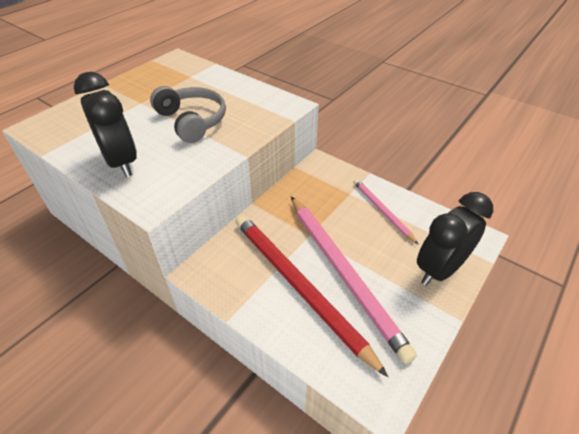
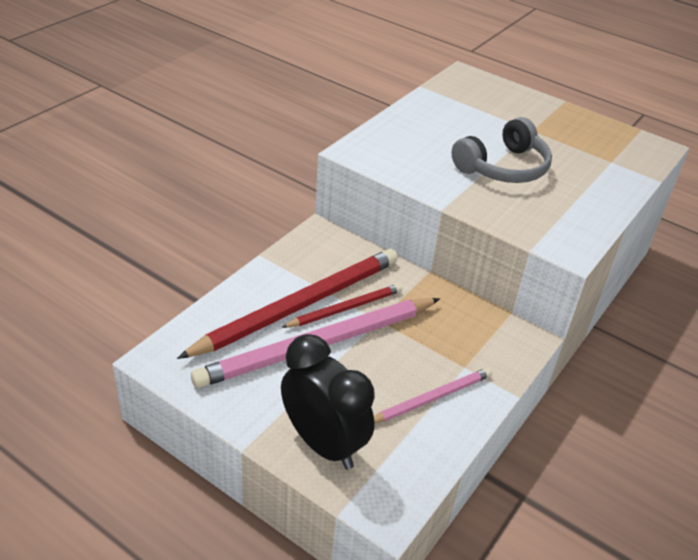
camera: 85 degrees right, 5 degrees down
black clock [74,72,137,177] -> none
none -> red pencil [281,284,402,328]

